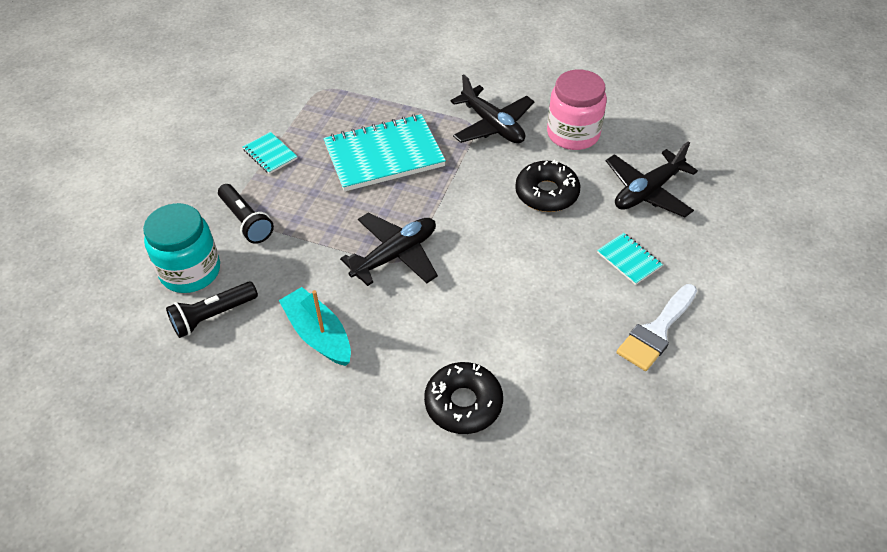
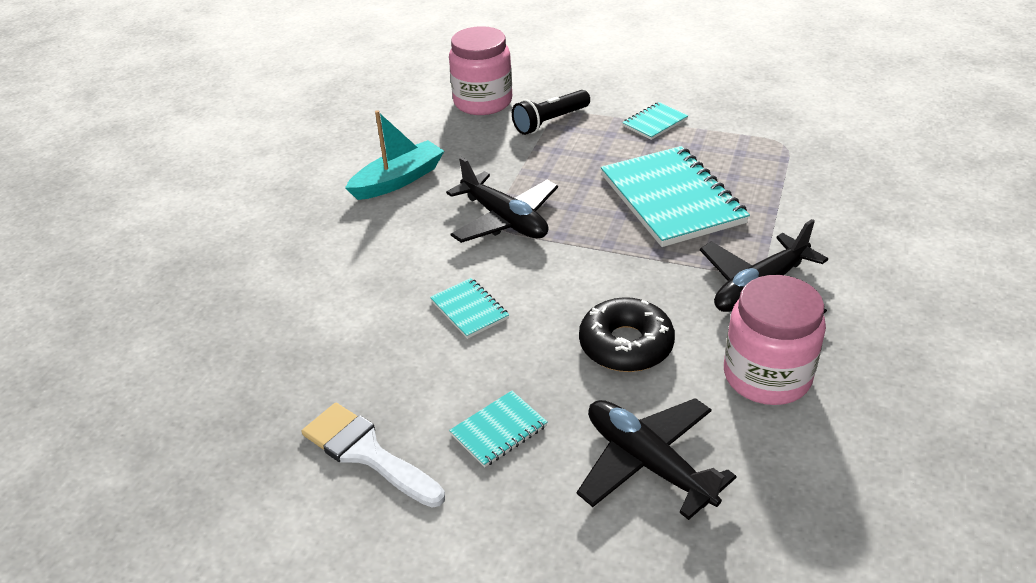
camera: 90 degrees right, 10 degrees down
turquoise jar [143,203,220,293] -> pink jar [449,26,512,115]
black flashlight [166,282,258,338] -> none
black donut [424,362,503,434] -> none
none -> turquoise notebook [430,278,509,339]

